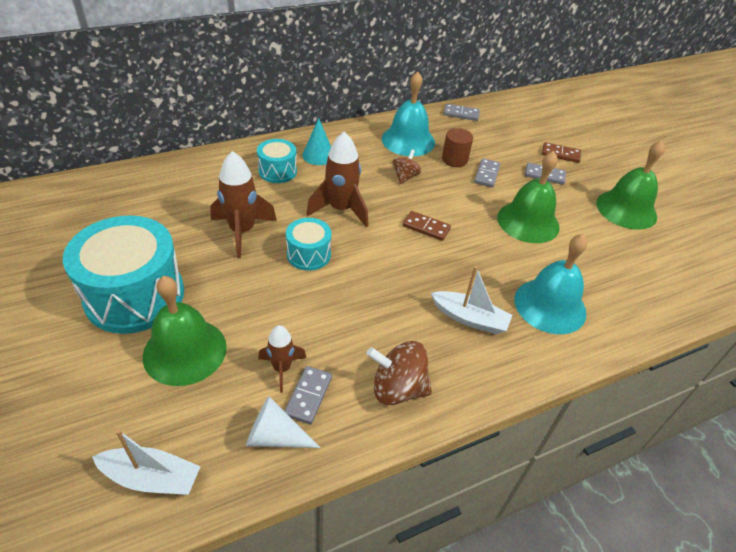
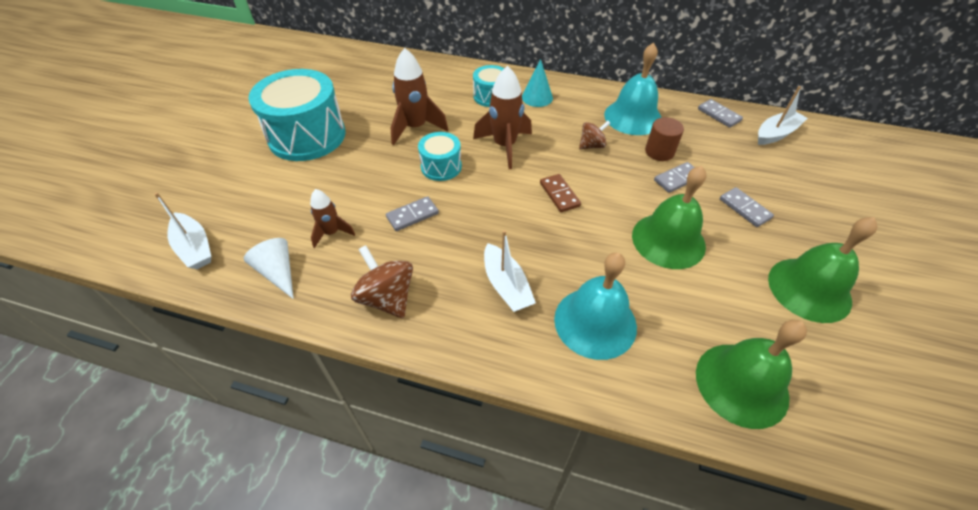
camera: 45 degrees right, 5 degrees up
green bell [143,276,227,386] -> green bell moved to [696,320,807,429]
grey domino [285,366,332,424] -> grey domino moved to [386,196,439,231]
brown domino [542,142,581,163] -> none
none -> white boat [758,86,808,145]

